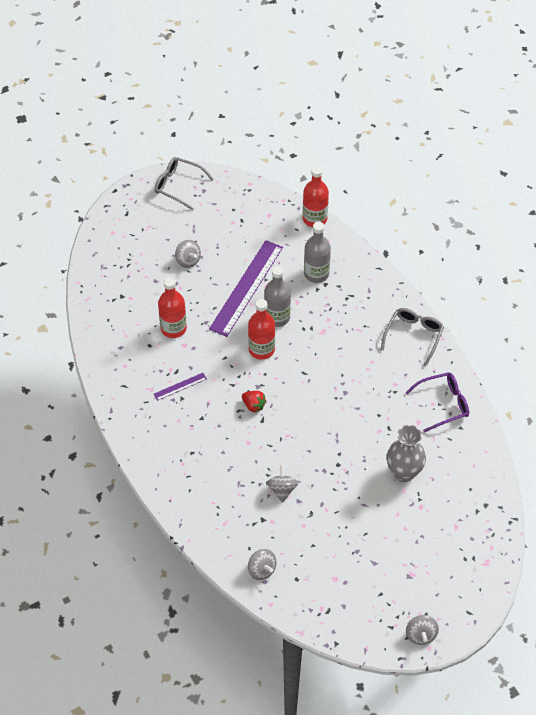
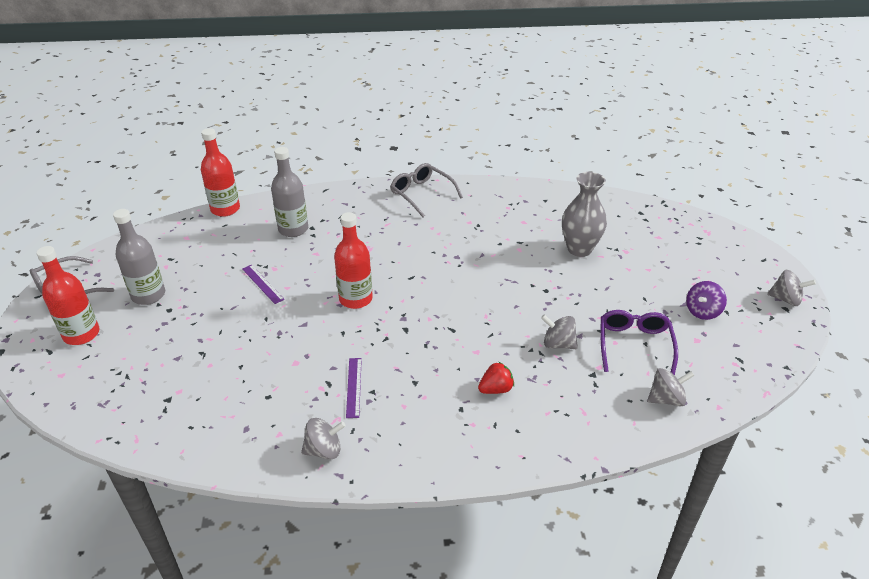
camera: 65 degrees left, 15 degrees down
red bottle [158,277,187,338] -> red bottle moved to [36,246,99,345]
grey spinning top [175,240,201,268] -> grey spinning top moved to [301,418,346,460]
purple ruler [209,240,283,337] -> purple ruler [242,265,285,304], size x0.43
red strawberry [242,391,266,413] -> red strawberry moved to [478,362,514,394]
grey bottle [264,266,291,327] -> grey bottle moved to [113,209,165,305]
purple glasses [406,372,469,432] -> purple glasses moved to [601,310,678,375]
none -> purple spinning top [686,281,727,320]

